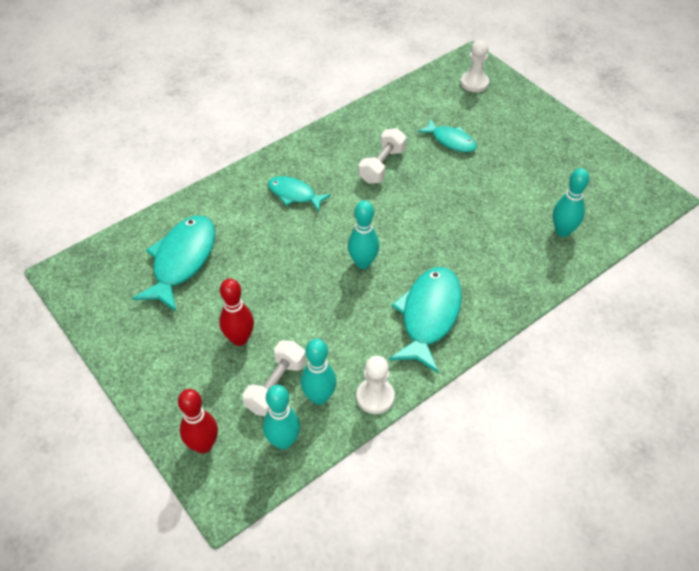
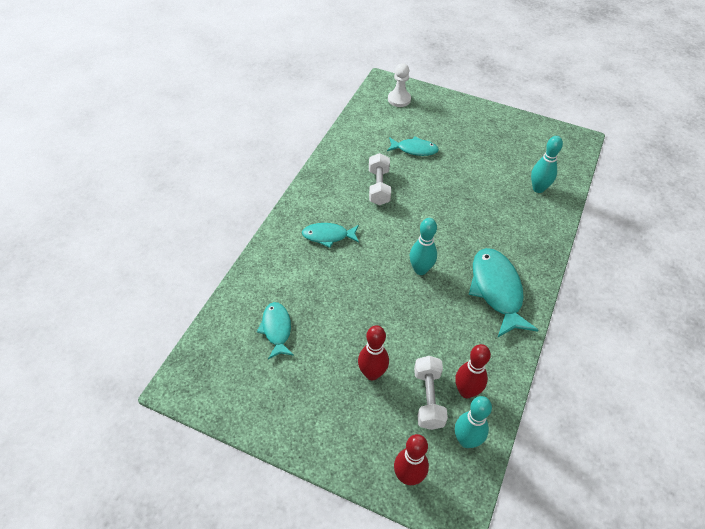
camera: 30 degrees left, 0 degrees up
turquoise fish [132,216,215,311] -> turquoise fish [257,302,294,359], size x0.59
turquoise bowling pin [300,339,337,405] -> red bowling pin [455,344,491,398]
white pawn [356,356,395,414] -> none

